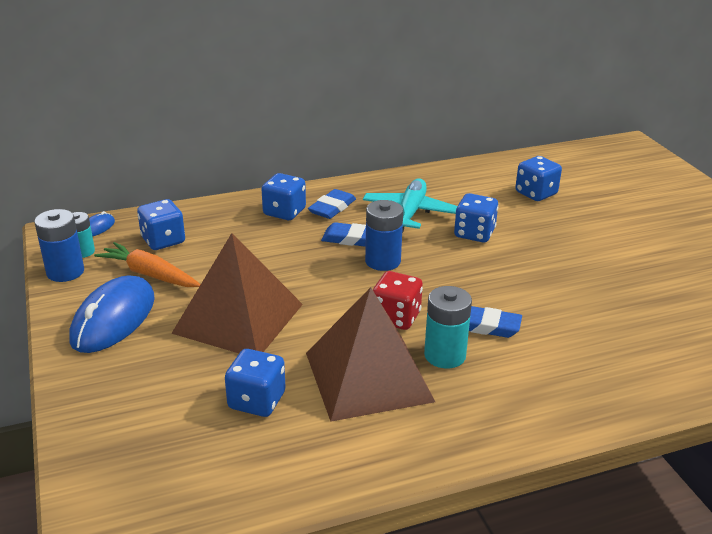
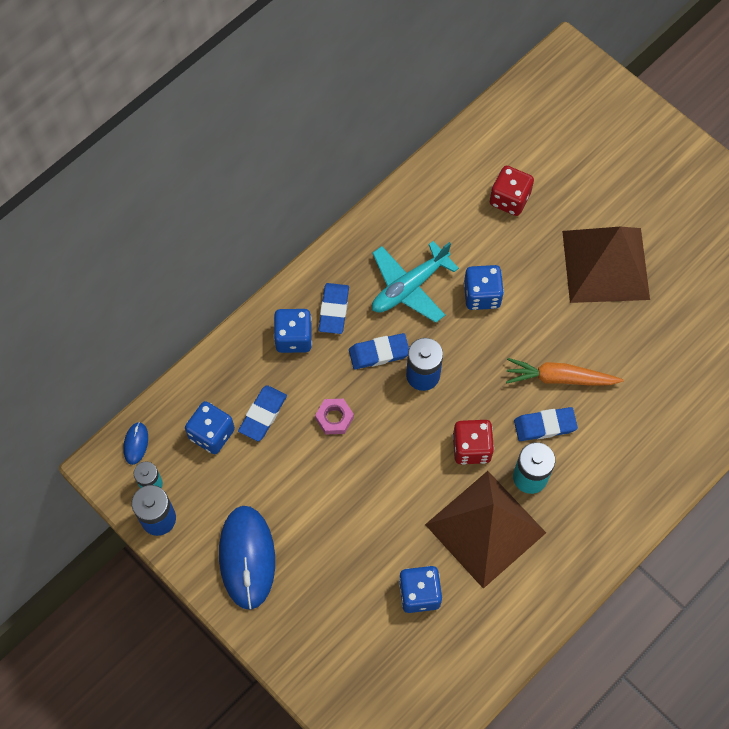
camera: 25 degrees left, 35 degrees up
orange carrot [94,242,201,287] -> orange carrot moved to [506,358,623,385]
brown pyramid [171,233,303,353] -> brown pyramid moved to [562,227,650,303]
turquoise plane [363,179,457,233] -> turquoise plane turned 120 degrees counterclockwise [372,241,459,323]
blue dice [515,156,562,201] -> red dice [490,166,534,216]
none -> blue eraser [238,385,287,441]
none -> pink nut [315,399,354,435]

